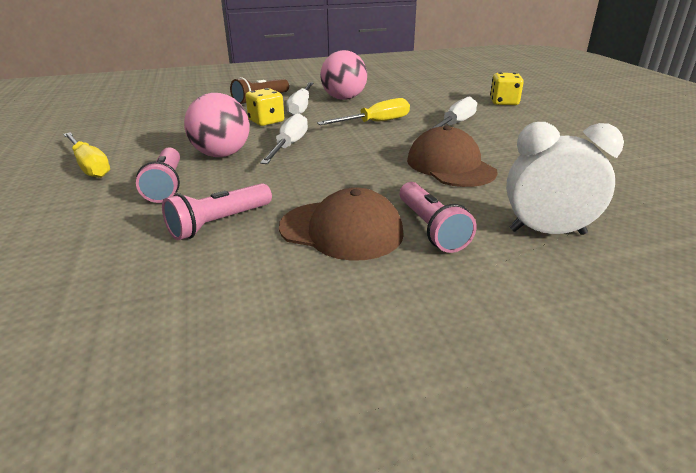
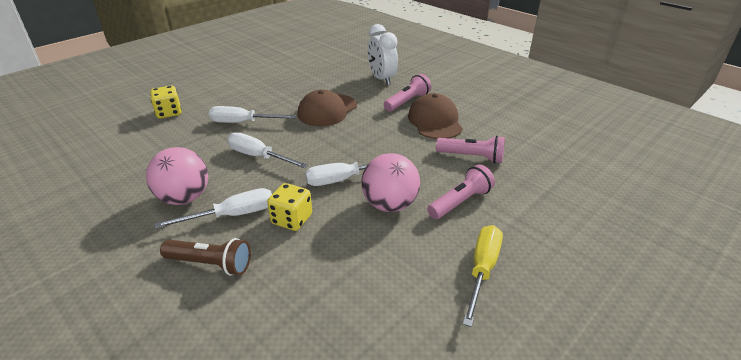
camera: 120 degrees left, 5 degrees up
yellow screwdriver [317,98,410,125] -> white screwdriver [227,132,308,168]

